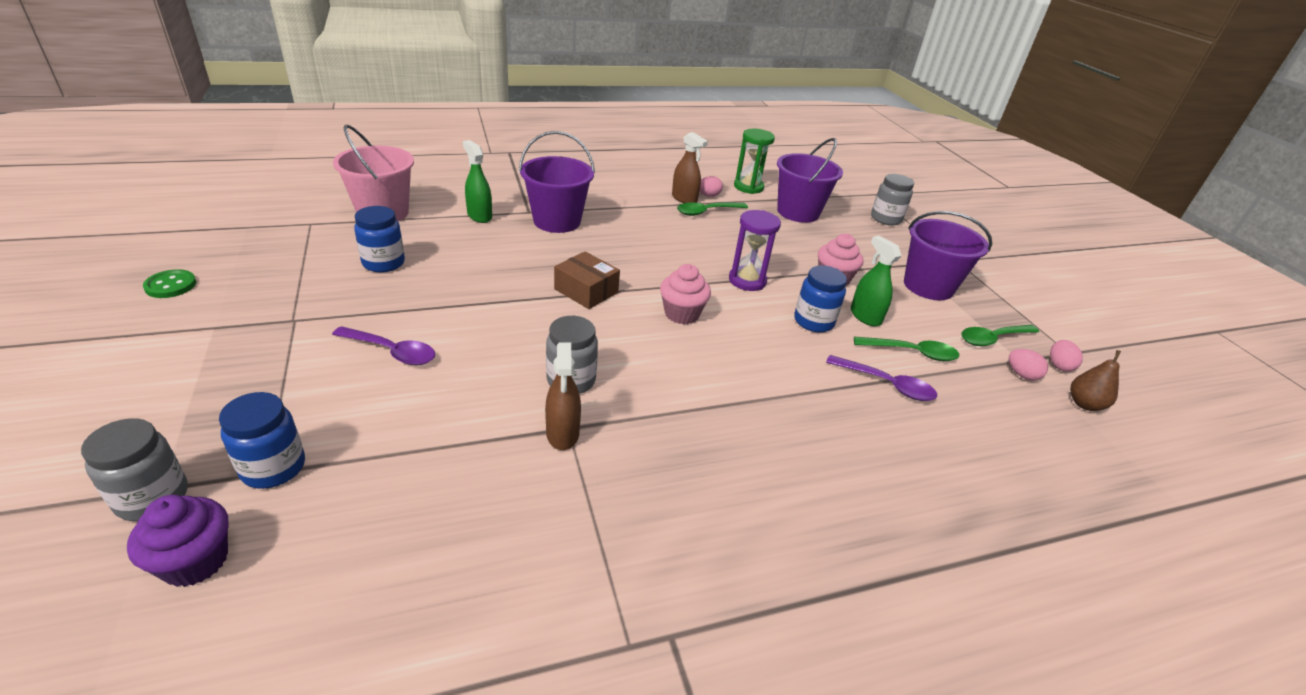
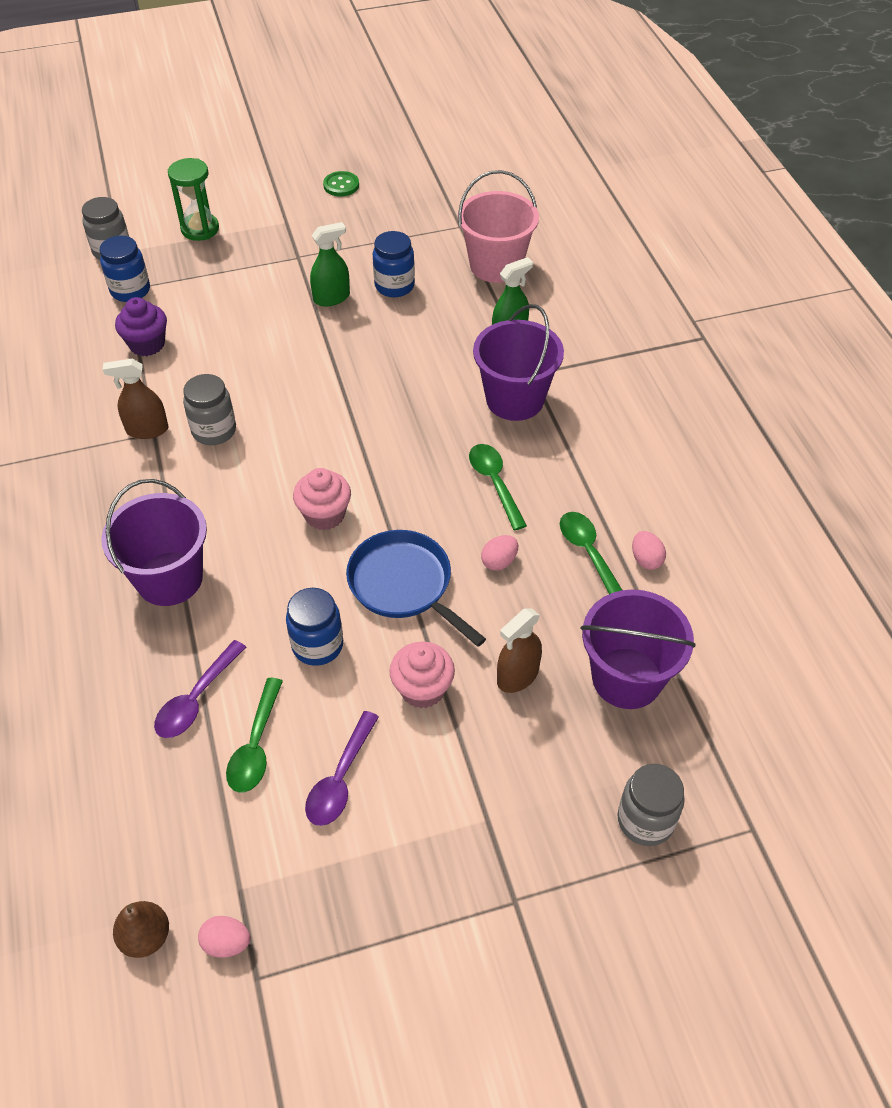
camera: 95 degrees right, 15 degrees up
purple cupcake [127,495,228,587] -> purple cupcake moved to [115,297,167,356]
purple spoon [332,326,435,365] -> purple spoon moved to [305,711,379,826]
brown box [554,251,620,309] -> none
brown spray bottle [672,132,708,203] -> brown spray bottle moved to [497,608,542,693]
purple hourglass [729,210,781,291] -> blue pan [346,530,486,647]
green hourglass [734,129,775,194] -> green hourglass moved to [168,158,219,241]
green spray bottle [851,236,901,326] -> green spray bottle moved to [310,222,350,307]
purple bucket [904,211,992,300] -> purple bucket moved to [101,479,207,606]
green spoon [961,325,1039,346] -> green spoon moved to [469,444,527,530]
pink egg [1009,349,1048,380] -> pink egg moved to [481,535,518,571]

